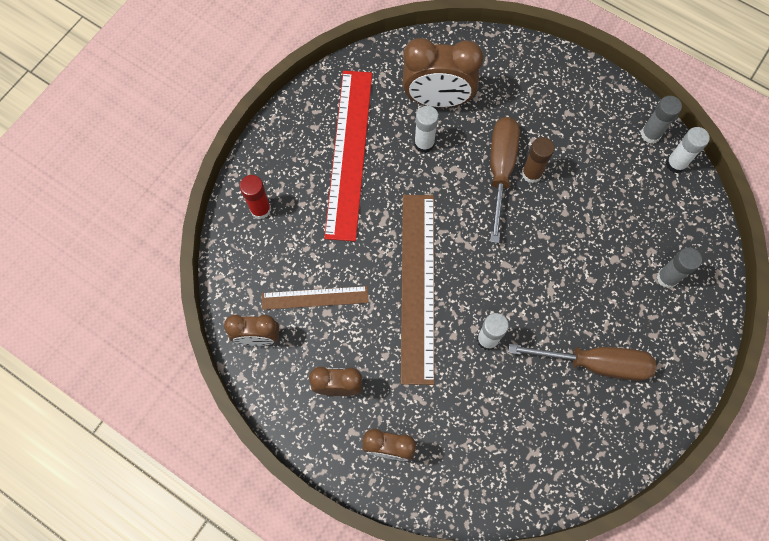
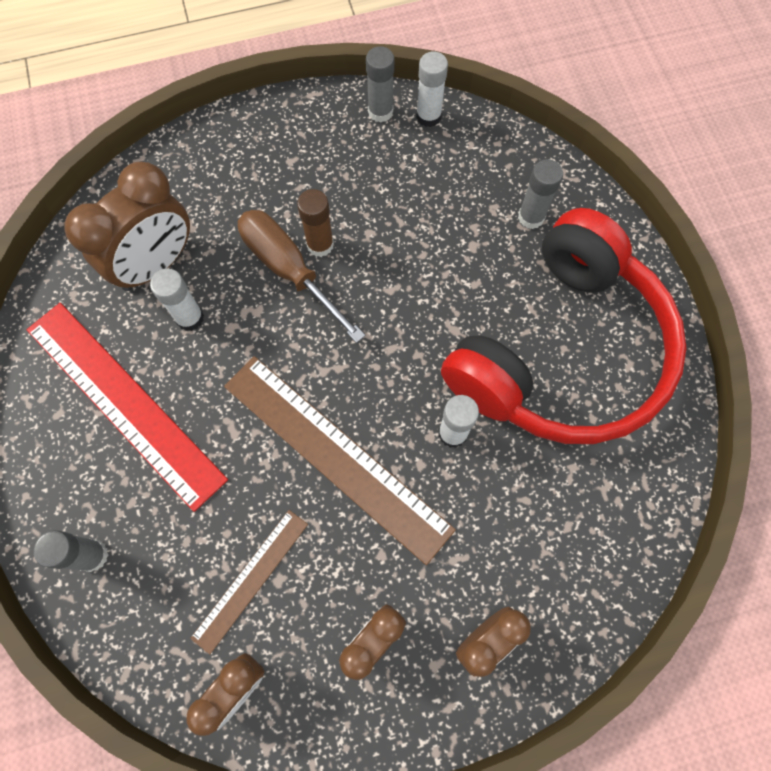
camera: 50 degrees left, 0 degrees up
red glue stick [240,175,271,219] -> grey glue stick [34,530,108,572]
brown screwdriver [508,344,656,381] -> red headphones [441,208,687,444]

